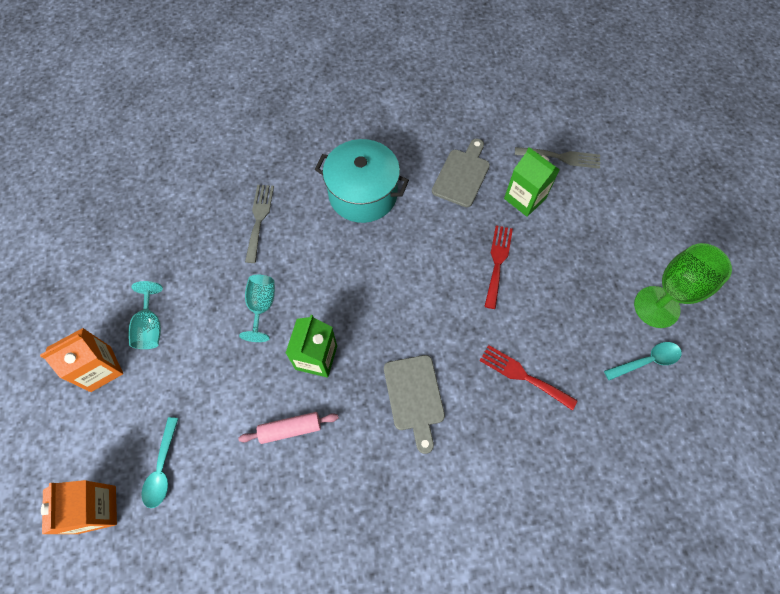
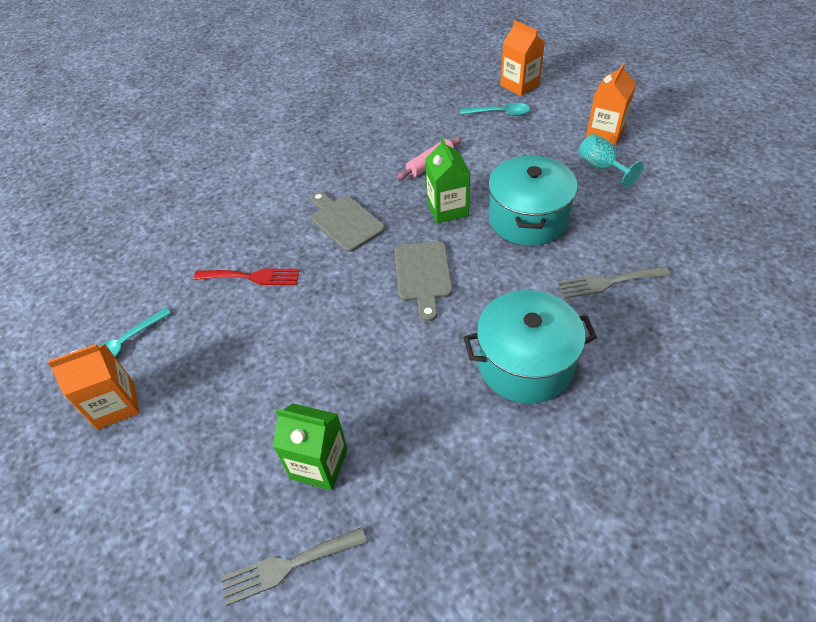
camera: 155 degrees right, 15 degrees down
turquoise spoon [141,417,179,508] -> turquoise spoon turned 120 degrees clockwise [460,103,530,116]
turquoise goblet [239,275,275,342] -> turquoise pot [488,155,578,246]
grey fork [245,185,274,263] -> grey fork turned 105 degrees clockwise [558,266,671,298]
grey cutting board [432,139,490,207] -> grey cutting board moved to [395,241,452,322]
red fork [484,225,513,309] -> none
green goblet [634,243,732,328] -> orange carton [47,344,140,430]

